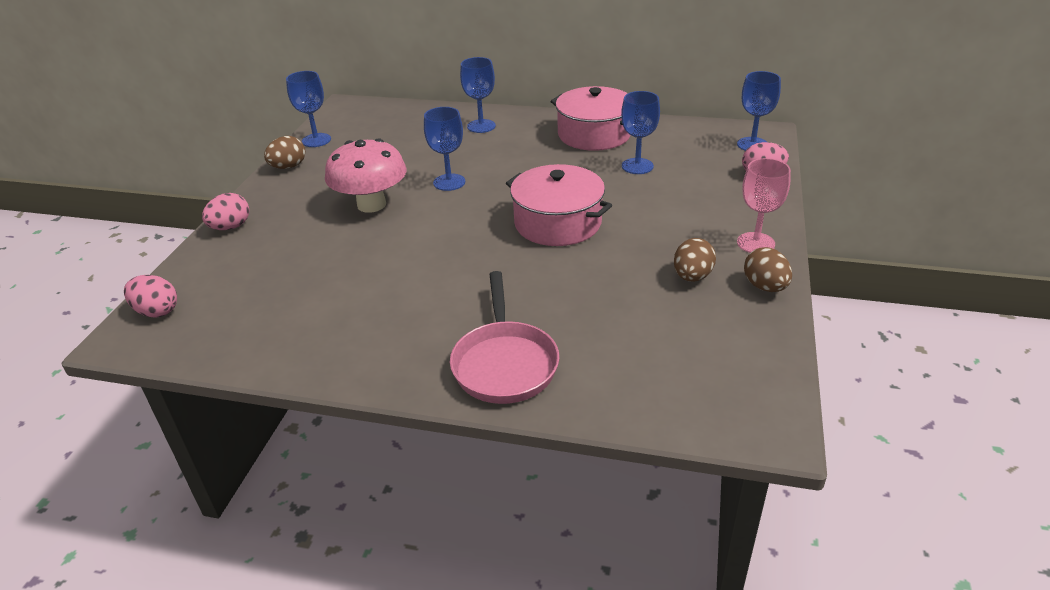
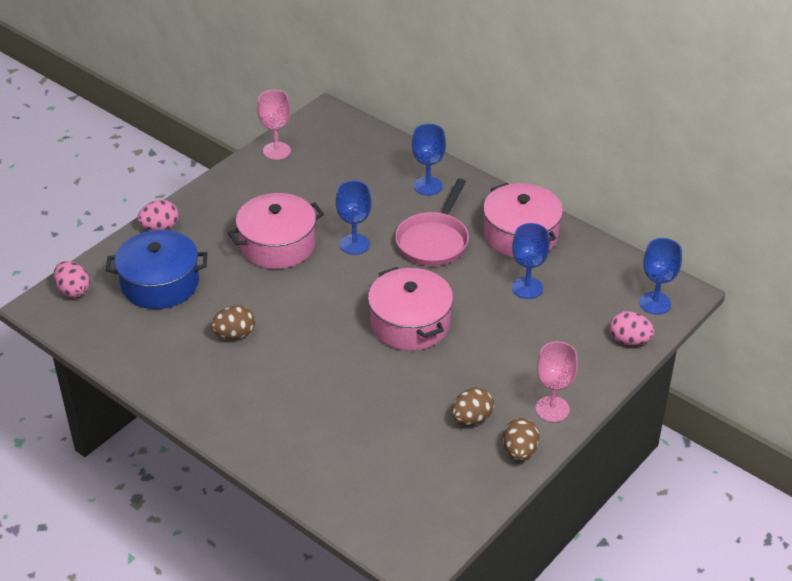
camera: 25 degrees right, 5 degrees up
brown egg [264,136,305,169] -> brown egg moved to [211,306,255,339]
blue goblet [286,71,331,147] -> pink goblet [257,90,291,160]
pink mushroom [325,138,407,213] -> pink pot [228,193,324,269]
pink pan [450,271,560,404] -> pink pan moved to [395,178,469,266]
none -> blue pot [106,230,207,309]

